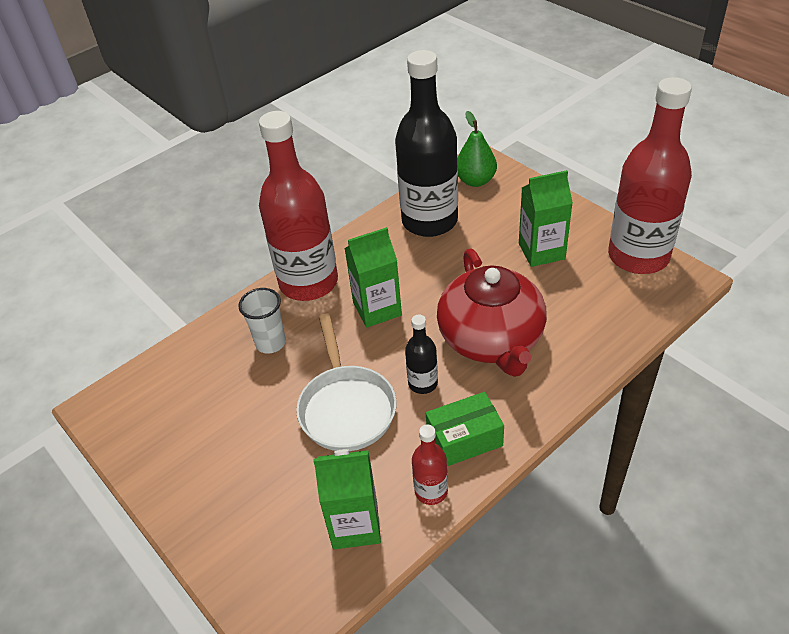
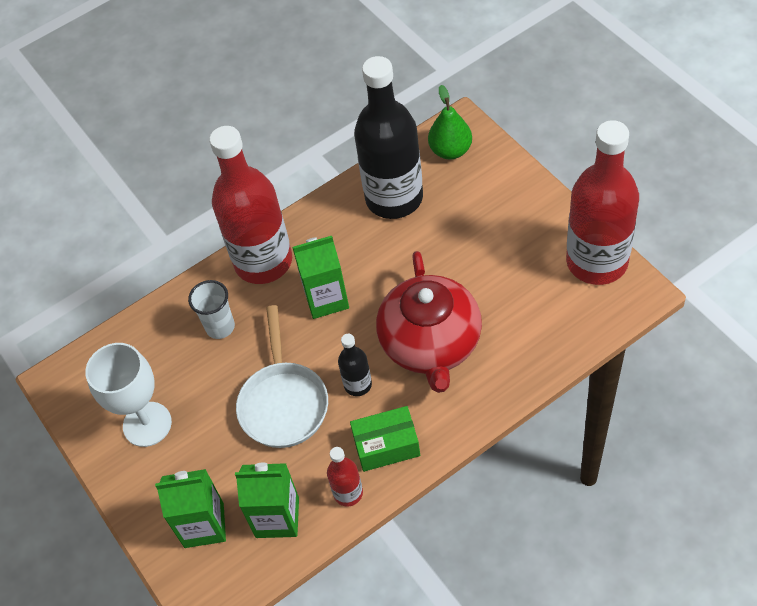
camera: 10 degrees right, 10 degrees up
green carton [519,170,573,267] -> green carton moved to [155,469,226,548]
none -> white goblet [85,343,172,447]

